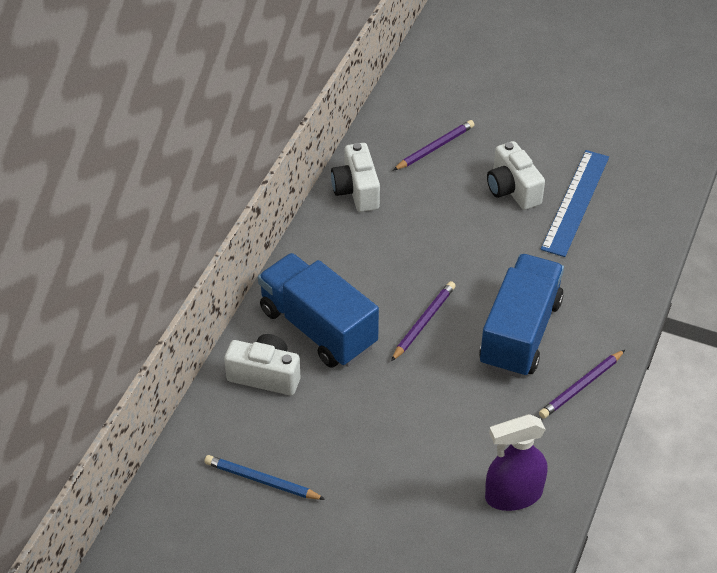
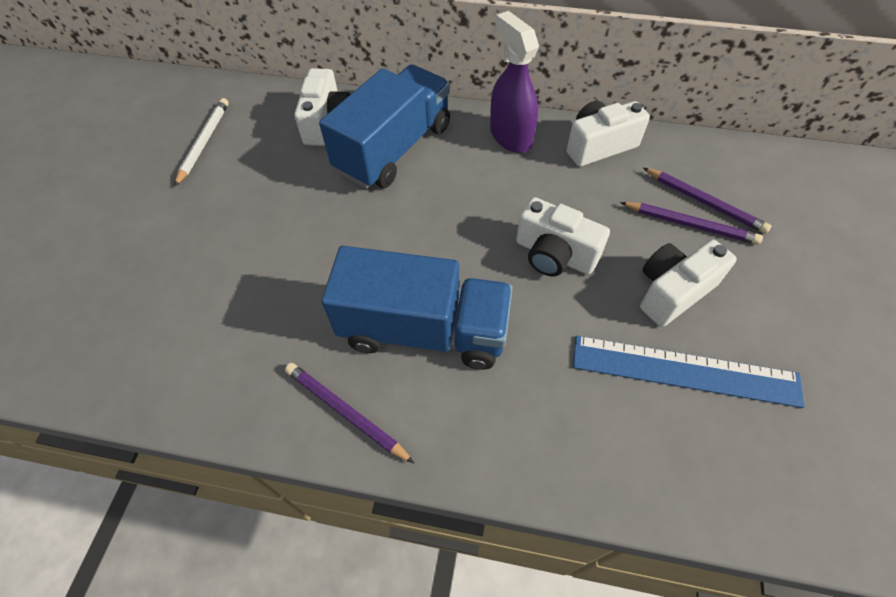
camera: 80 degrees right, 10 degrees up
blue pencil [204,455,325,500] -> white pencil [175,98,229,186]
purple pencil [391,281,456,361] -> purple pencil moved to [620,202,763,245]
purple spray bottle [485,414,548,511] -> purple spray bottle moved to [490,11,539,153]
none -> white camera [516,197,610,276]

